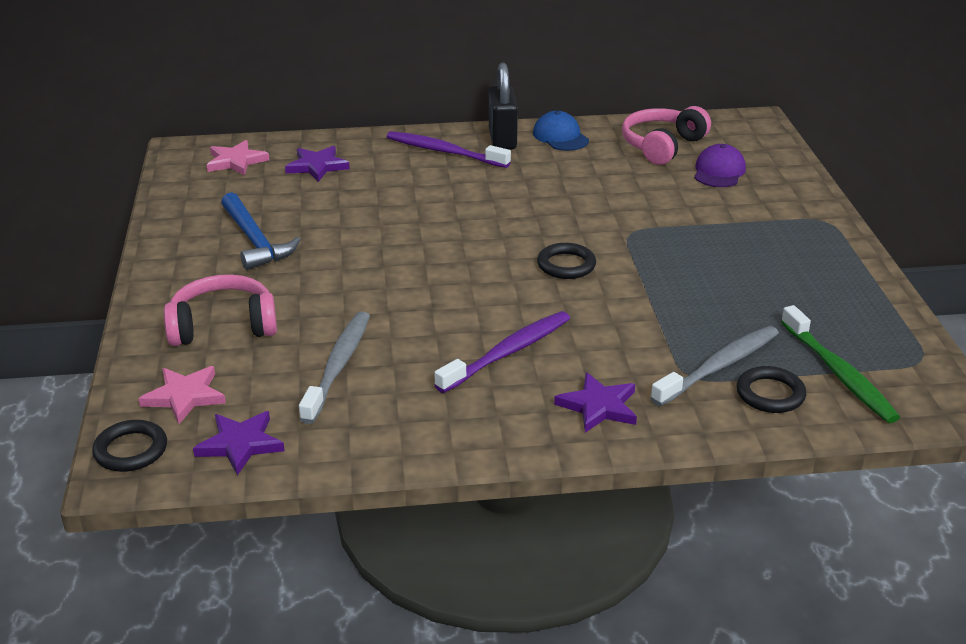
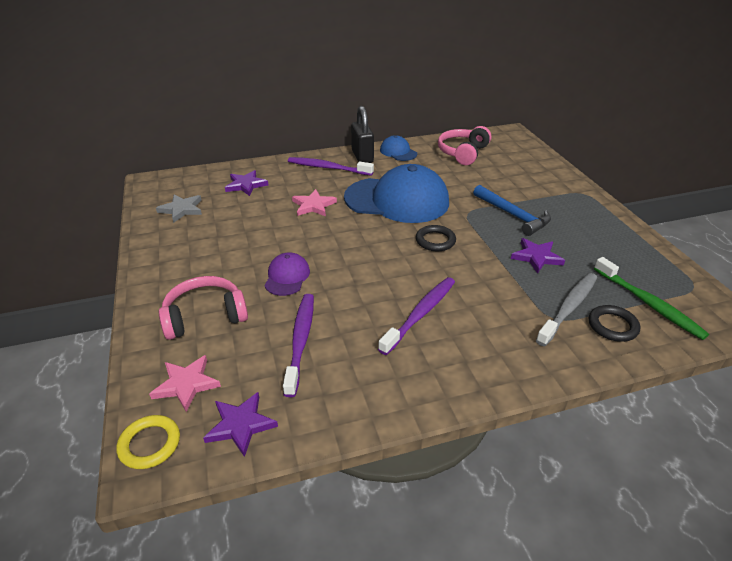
camera: 10 degrees left, 5 degrees up
black ring [92,420,167,472] -> yellow ring [116,415,180,469]
pink star [207,140,269,176] -> pink star moved to [292,189,337,216]
blue hammer [221,192,301,270] -> blue hammer moved to [473,185,551,236]
grey toothbrush [299,312,370,424] -> purple toothbrush [283,294,314,397]
purple star [554,372,637,433] -> purple star moved to [511,238,565,274]
purple cap [694,144,746,187] -> purple cap moved to [265,253,310,296]
none -> grey star [156,194,202,223]
none -> blue cap [344,164,449,223]

